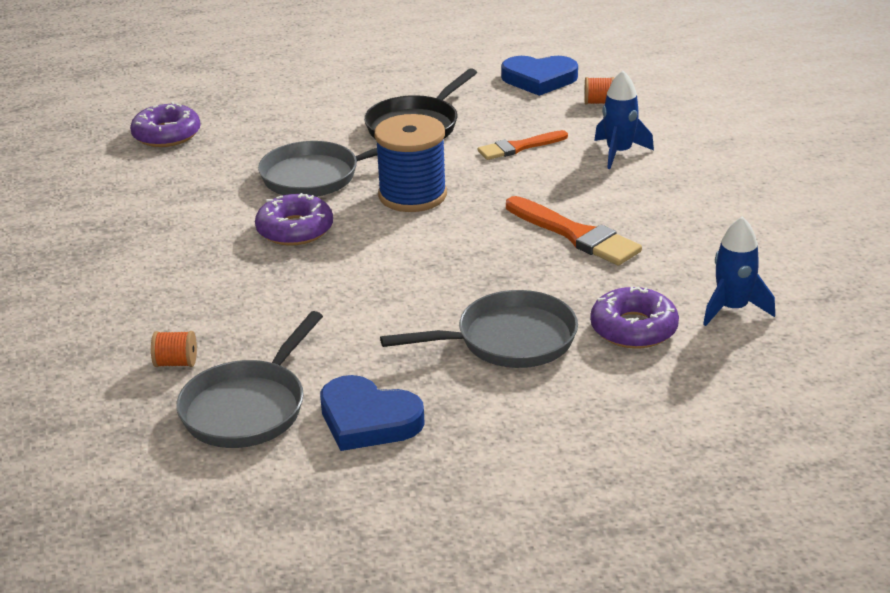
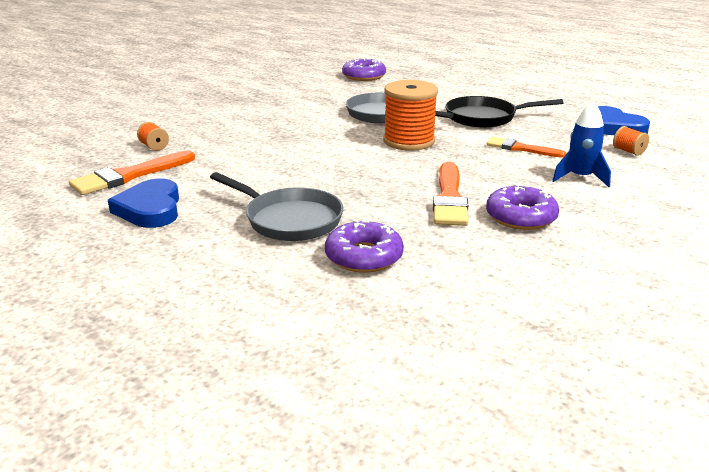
camera: 50 degrees right, 5 degrees down
grey pan [176,311,323,448] -> orange brush [69,150,195,195]
purple donut [255,193,333,246] -> purple donut moved to [486,184,559,230]
blue spool [374,114,447,212] -> orange spool [383,80,438,151]
blue rocket [703,217,775,326] -> none

